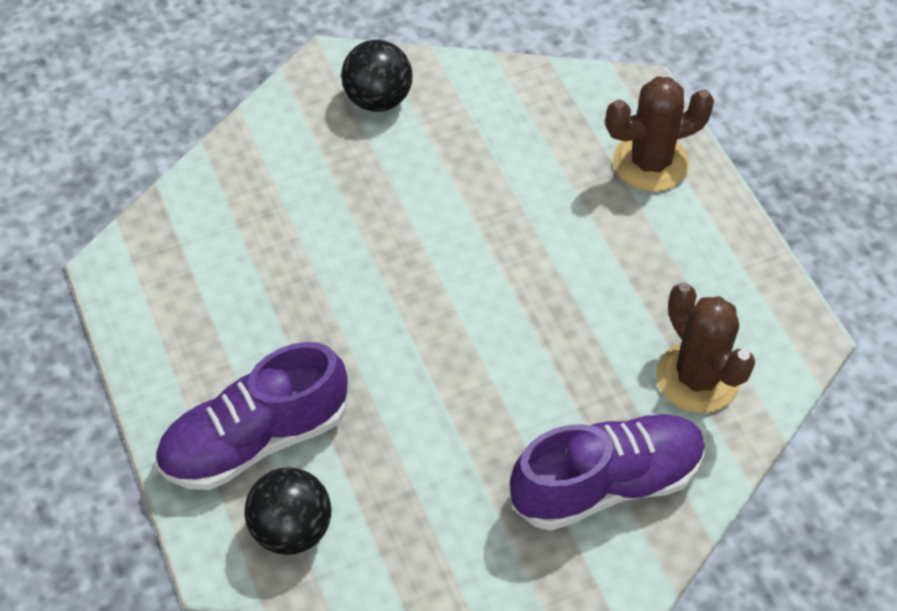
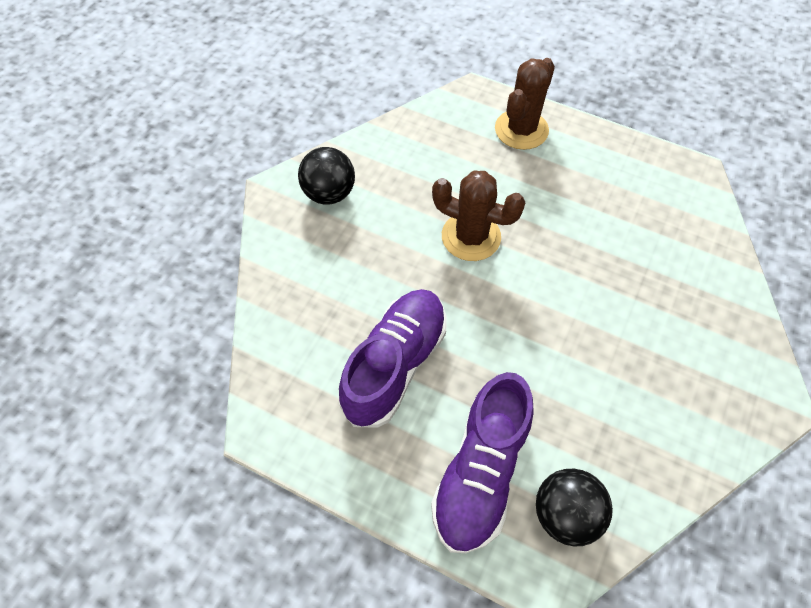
camera: 40 degrees left, 5 degrees up
purple shoe [510,413,705,531] -> purple shoe moved to [339,289,446,428]
brown cactus [656,282,755,413] -> brown cactus moved to [432,171,525,261]

